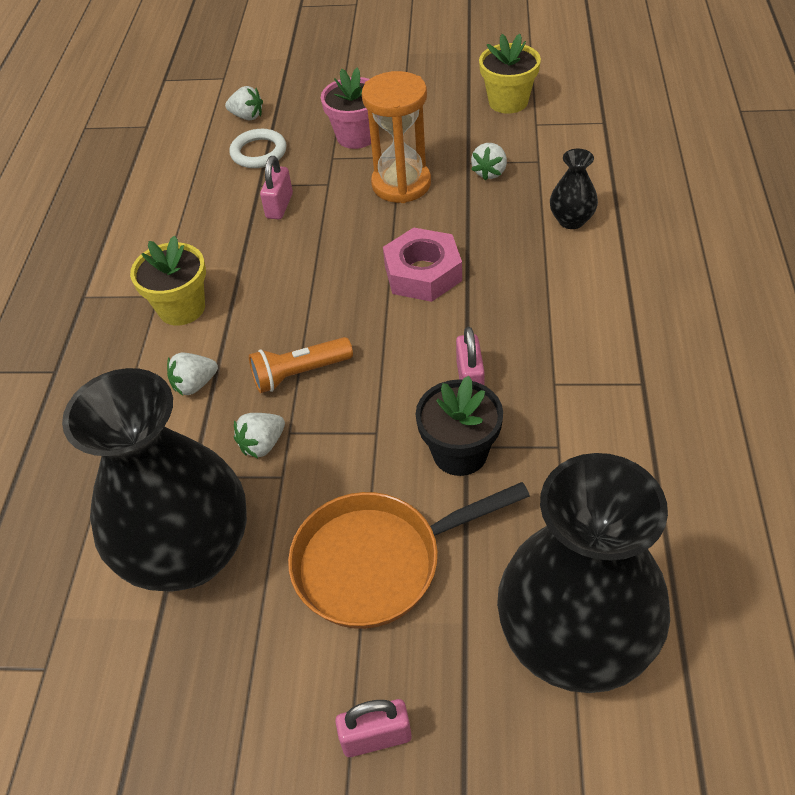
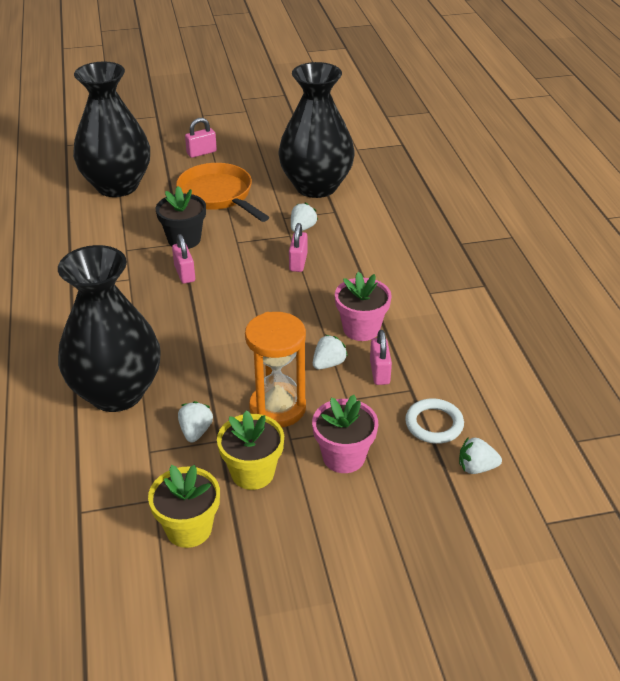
camera: 160 degrees right, 10 degrees down
yellow flower pot [130,236,206,325] -> yellow flower pot moved to [217,410,284,490]
white strawberry [167,353,218,395] -> white strawberry moved to [313,335,348,370]
orange flashlight [249,337,353,393] -> pink padlock [289,223,308,272]
orange pan [288,482,530,629] -> orange pan turned 90 degrees counterclockwise [176,163,269,222]
pink nut [383,227,462,302] -> none
black vase [550,149,598,229] -> black vase [58,245,161,412], size x2.37
none -> pink flower pot [335,272,392,341]

